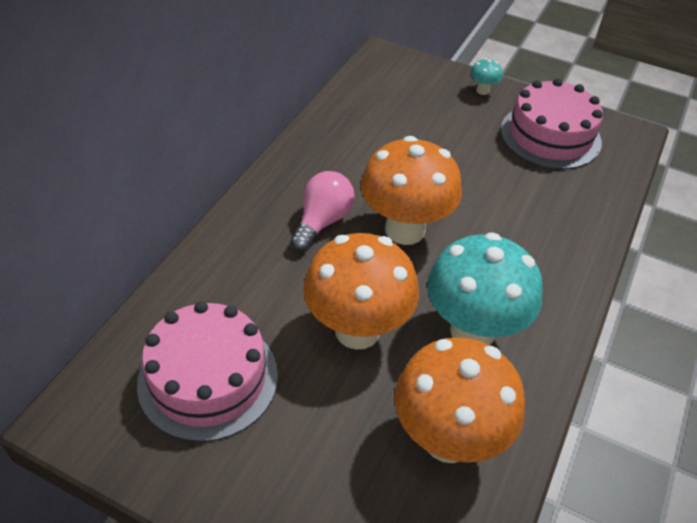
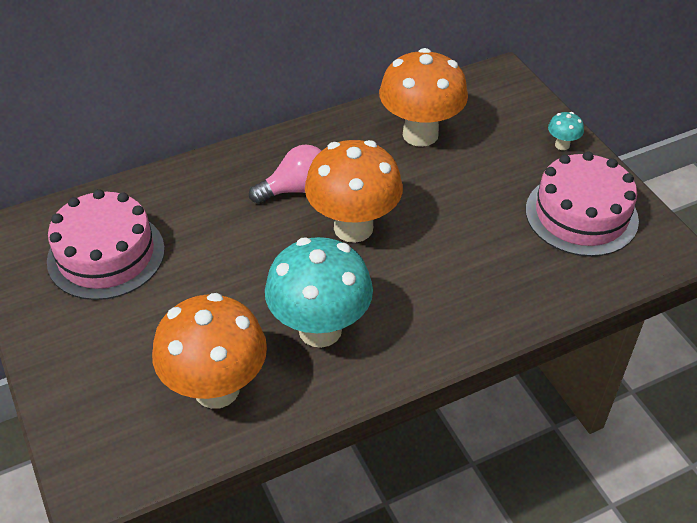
camera: 40 degrees right, 0 degrees up
orange mushroom [303,233,419,350] -> orange mushroom moved to [379,48,468,147]

